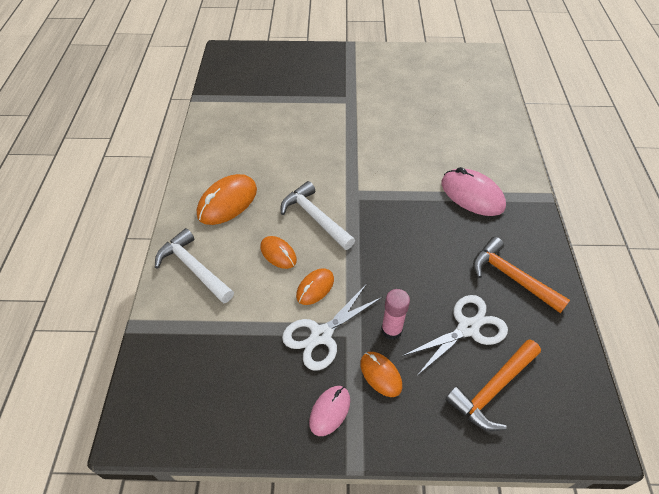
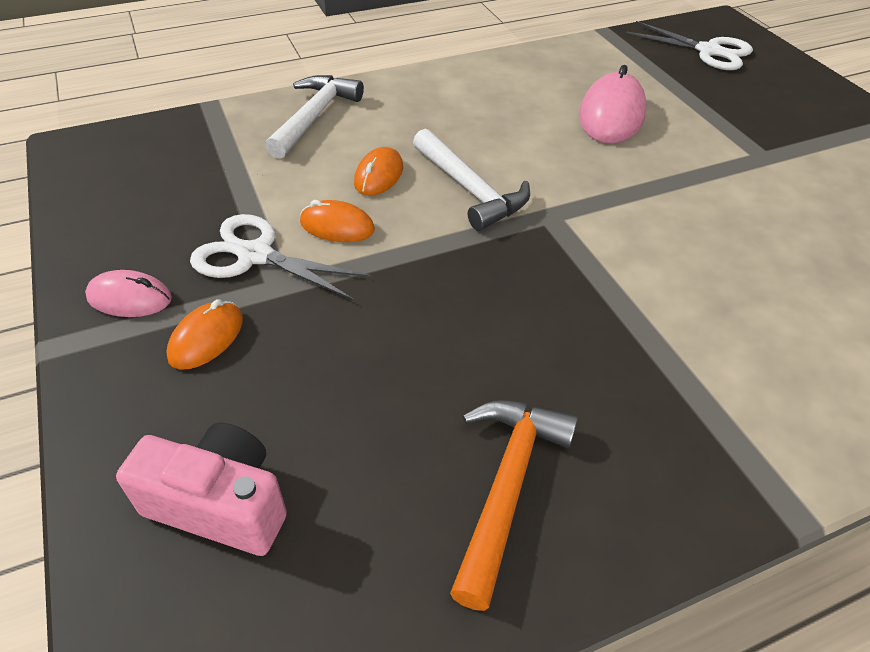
camera: 65 degrees right, 5 degrees down
orange mouse [197,174,257,225] -> none
white hammer [281,181,355,250] -> white hammer turned 120 degrees clockwise [413,128,530,231]
pink glue stick [381,289,410,340] -> none
white scissors [402,295,508,376] -> white scissors moved to [626,21,753,70]
pink mouse [441,167,506,216] -> pink mouse moved to [579,65,647,143]
orange hammer [445,339,541,431] -> pink camera [116,423,287,556]

